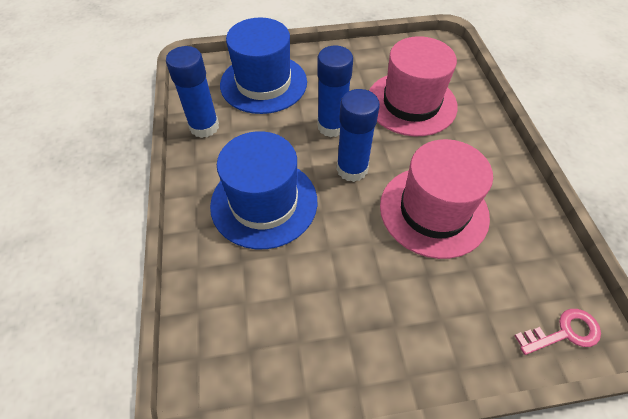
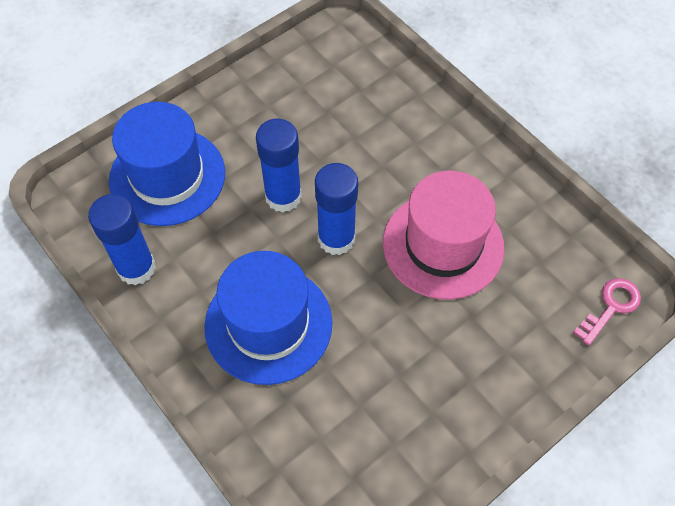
camera: 30 degrees left, 5 degrees up
pink hat [369,36,458,136] -> none

